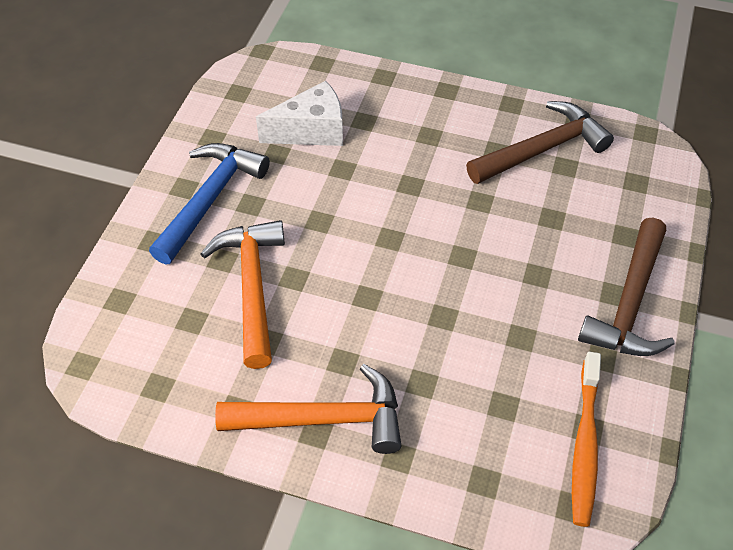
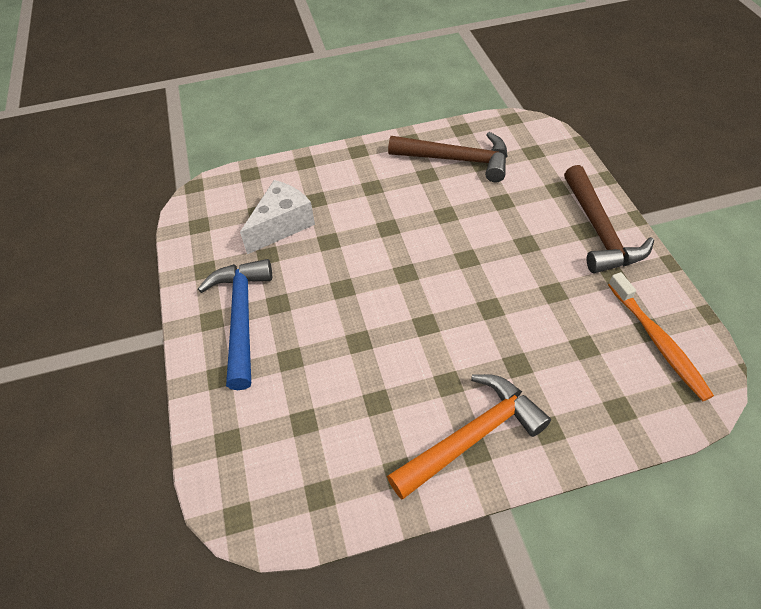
camera: 30 degrees left, 0 degrees up
orange hammer [201,220,285,369] -> none
brown hammer [466,101,614,184] -> brown hammer turned 75 degrees clockwise [388,132,508,182]

